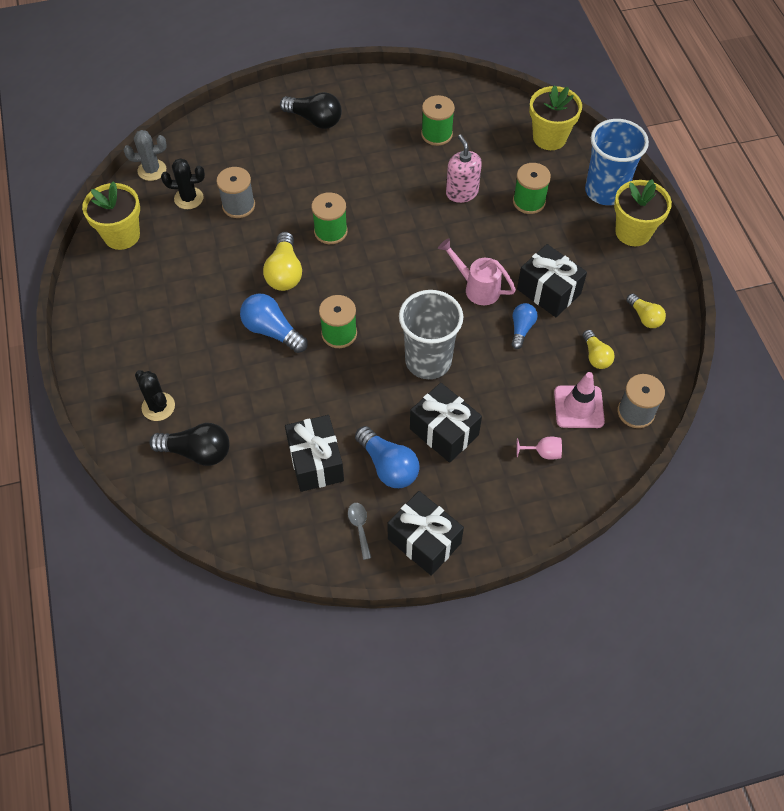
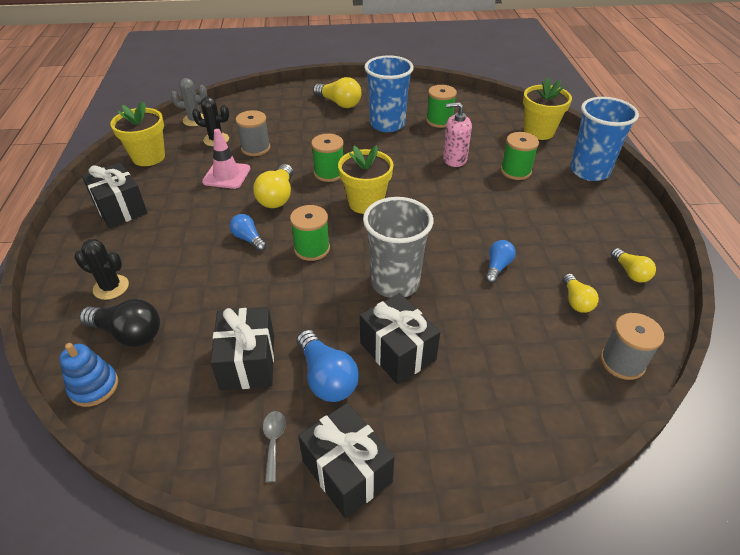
camera: 10 degrees right, 15 degrees down
black cactus [135,370,175,421] -> black cactus turned 45 degrees counterclockwise [74,239,129,300]
blue light bulb [240,294,308,353] -> blue light bulb [230,214,266,251], size x0.63
black light bulb [280,92,342,129] -> yellow light bulb [313,77,362,108]
pink watering can [438,238,516,305] -> none
pink soap dispenser [446,134,482,203] -> pink soap dispenser turned 75 degrees counterclockwise [443,102,472,167]
pink goblet [516,437,562,460] -> none
black gift [517,244,587,317] -> black gift moved to [82,163,147,228]
pink traffic cone [554,372,605,428] -> pink traffic cone moved to [202,129,250,189]
yellow flower pot [614,179,672,246] -> yellow flower pot moved to [338,145,394,214]
none -> blue stacking toy [59,343,118,407]
none -> blue cup [364,55,414,132]

